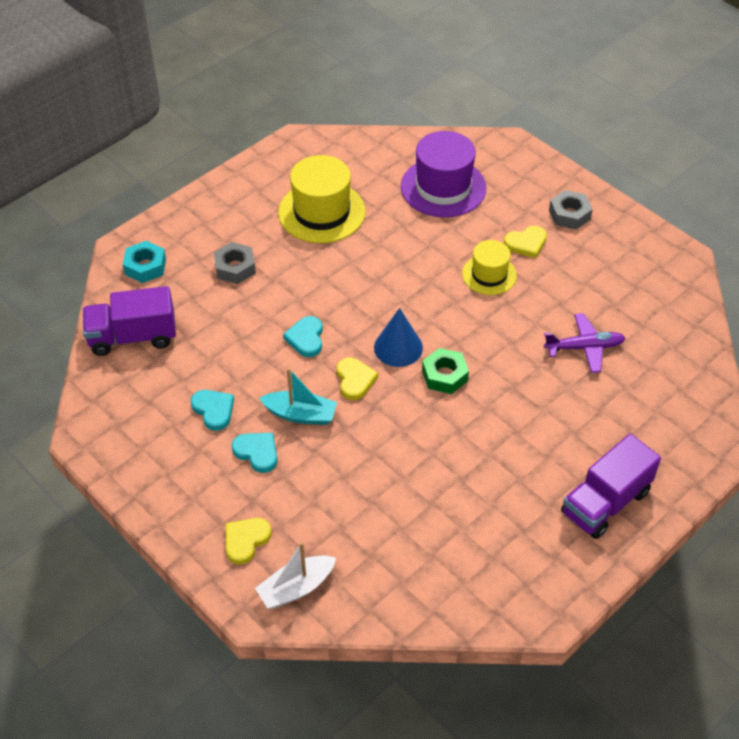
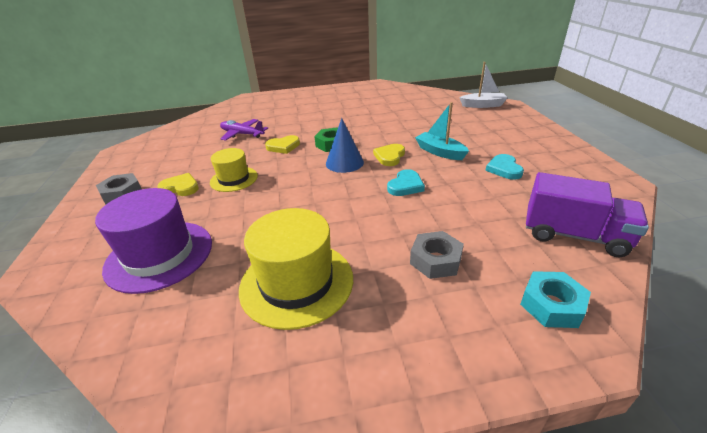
camera: 145 degrees left, 15 degrees down
yellow heart [226,518,271,565] -> yellow heart moved to [265,135,300,154]
turquoise heart [232,433,277,473] -> none
purple truck [561,434,661,539] -> none

